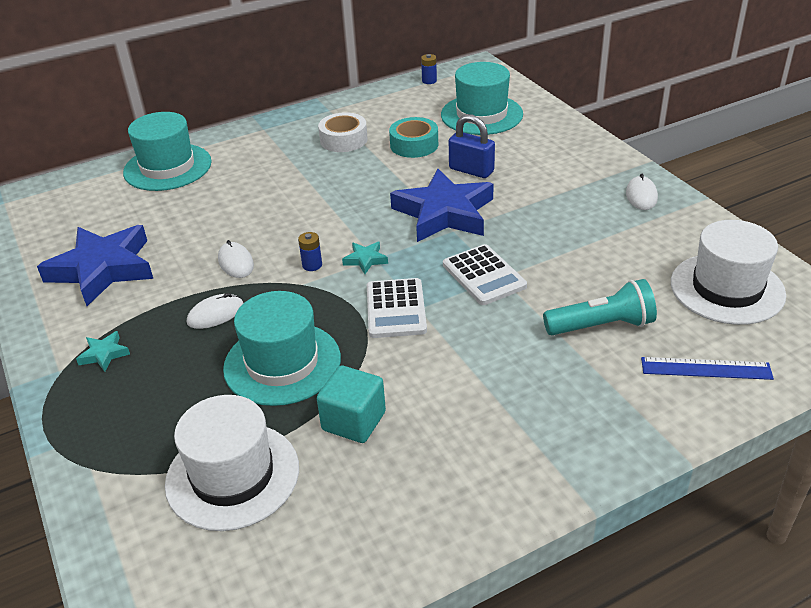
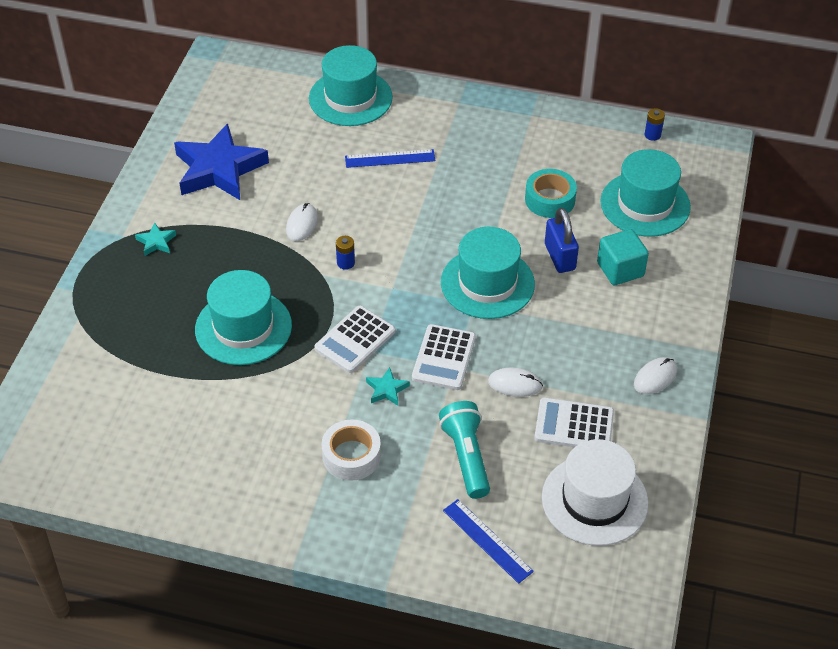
camera: 40 degrees right, 10 degrees up
white hat [165,395,299,531] -> none
white mouse [187,293,244,329] -> white mouse moved to [488,367,543,397]
turquoise cube [317,365,386,443] -> turquoise cube moved to [597,229,649,285]
white tape [318,112,368,152] -> white tape moved to [321,419,381,481]
turquoise star [342,242,388,274] -> turquoise star moved to [366,367,410,406]
blue star [390,169,494,242] -> turquoise hat [441,227,535,319]
turquoise flashlight [543,279,657,335] -> turquoise flashlight turned 135 degrees counterclockwise [439,401,490,499]
none -> blue ruler [345,149,435,168]
none -> white calculator [534,397,614,447]

